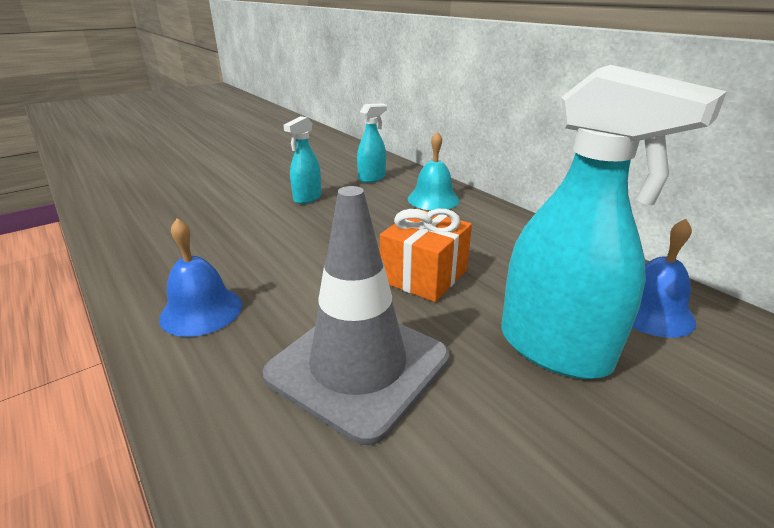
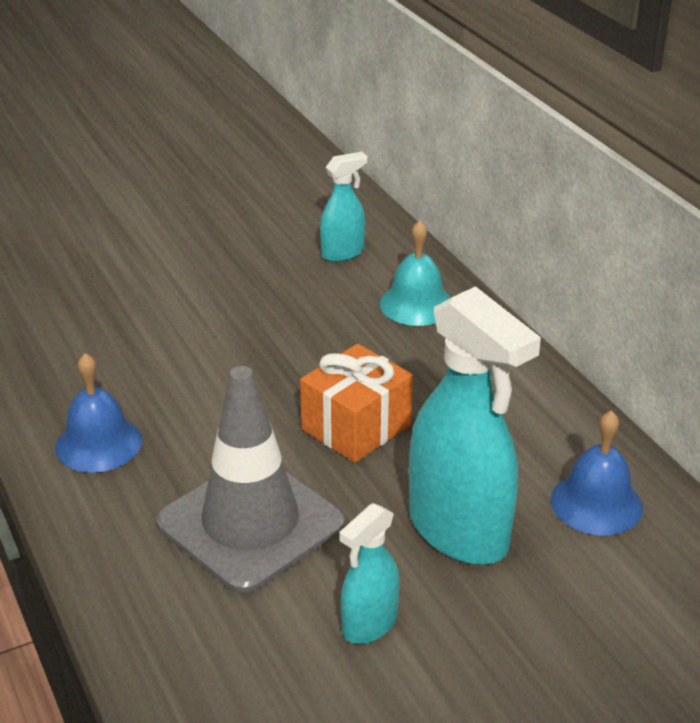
camera: 10 degrees right, 5 degrees up
turquoise spray bottle [283,116,322,204] -> turquoise spray bottle moved to [339,503,400,644]

